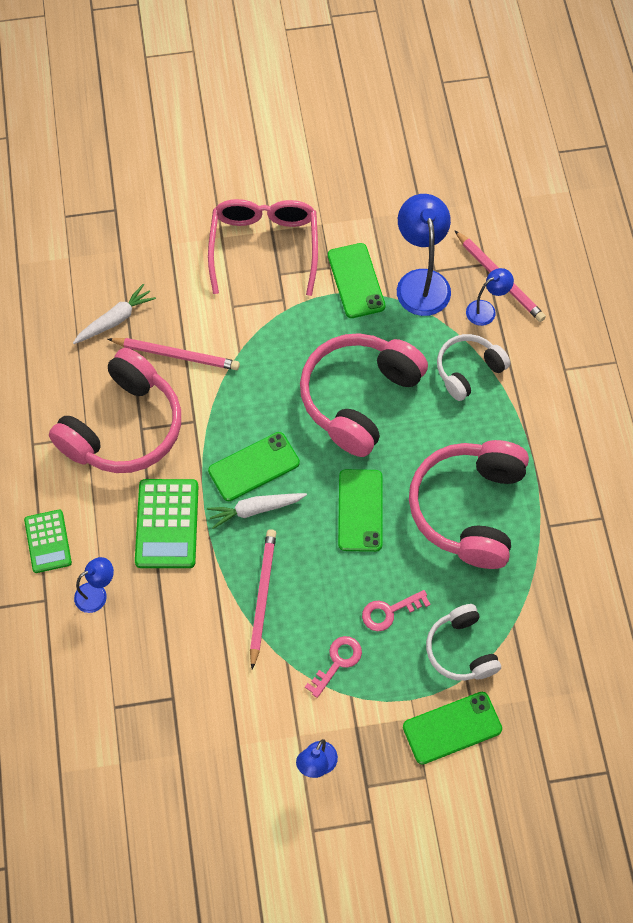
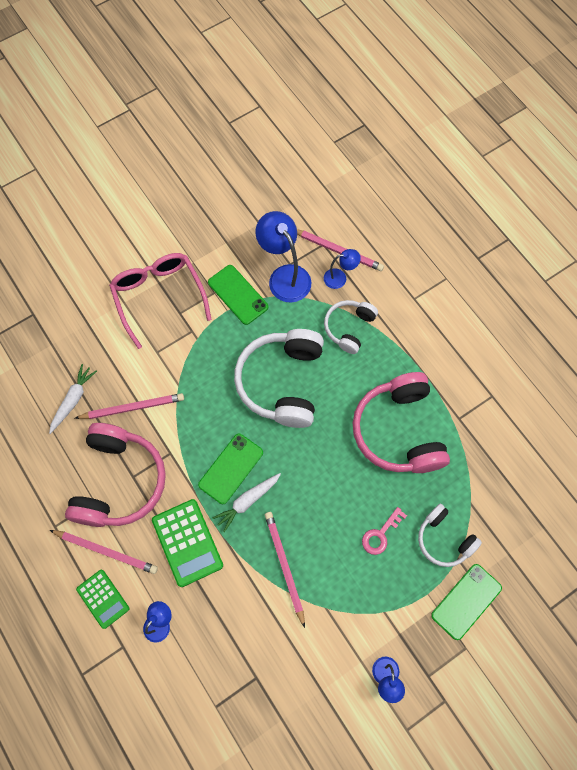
camera: 25 degrees left, 5 degrees up
pink headphones [300,333,428,457] -> white headphones [234,329,324,428]
pink key [305,636,362,698] -> none
green phone [338,469,383,552] -> none
blue lamp [466,268,514,326] -> blue lamp turned 45 degrees clockwise [324,249,361,289]
none -> pink pencil [50,530,158,574]

